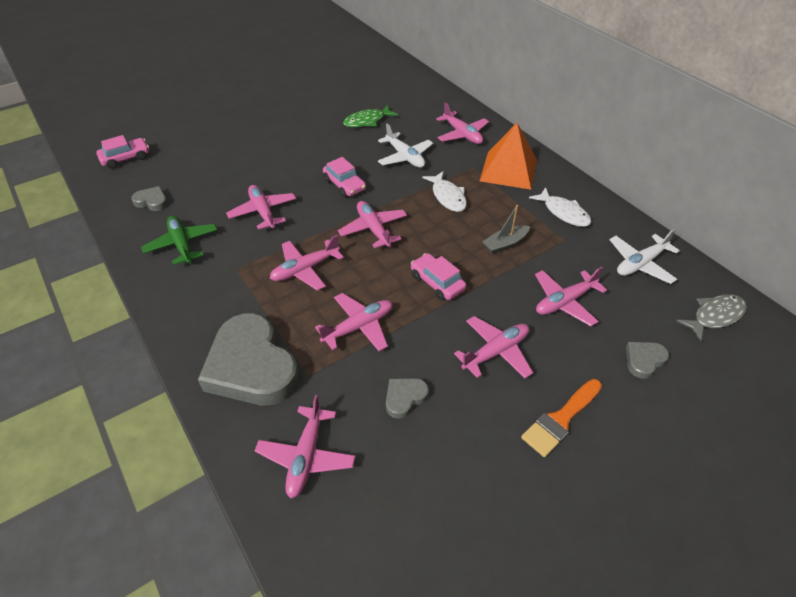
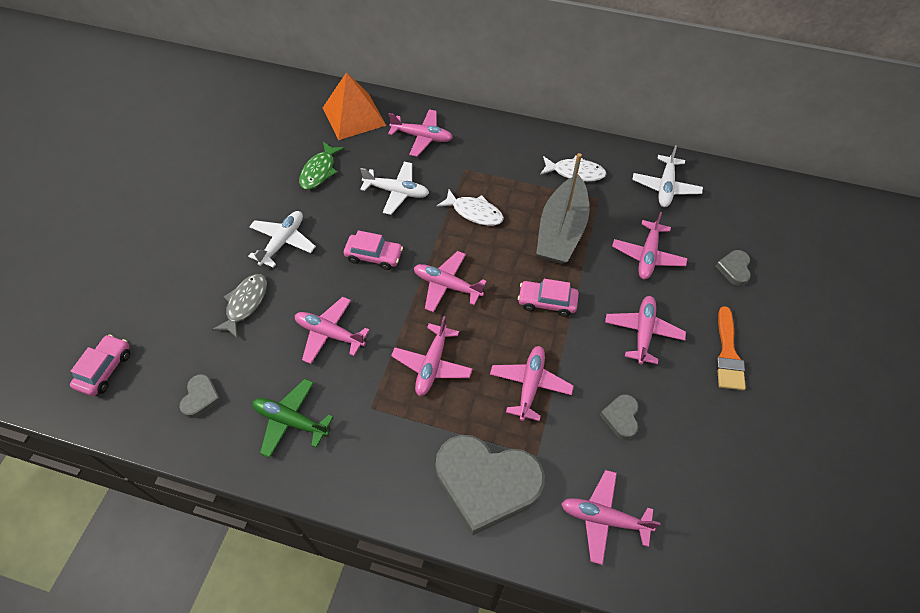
camera: 40 degrees left, 10 degrees up
grey heart [131,186,168,211] -> grey heart turned 120 degrees clockwise [179,374,221,418]
pink plane [255,395,355,498] -> pink plane turned 135 degrees clockwise [561,470,660,565]
orange pyramid [480,123,537,190] -> orange pyramid moved to [323,72,386,140]
grey boat [482,205,530,254] -> grey boat [536,153,589,264], size x2.06
grey fish [677,294,747,342] -> grey fish moved to [212,274,267,339]
none -> white plane [248,211,316,268]

